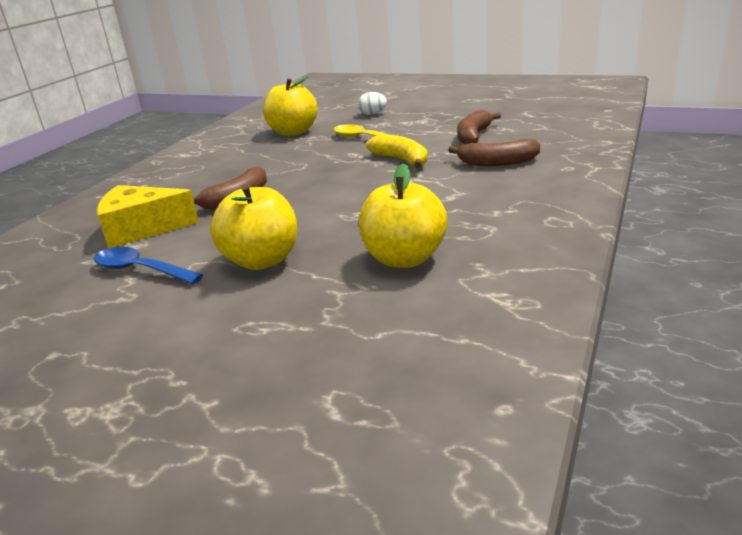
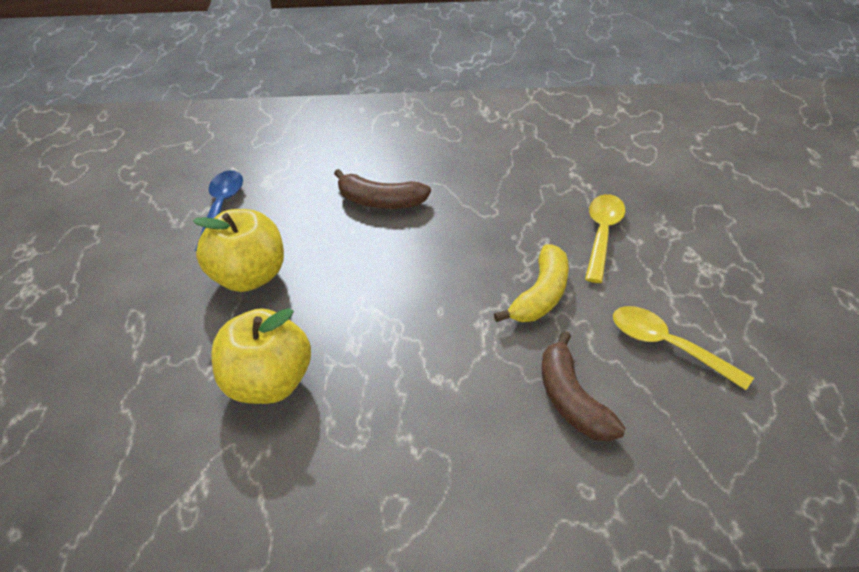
camera: 65 degrees right, 15 degrees up
yellow cheese [97,185,199,248] -> none
yellow apple [263,77,318,136] -> none
white egg [358,92,387,115] -> none
brown banana [457,110,501,144] -> yellow spoon [613,306,754,390]

